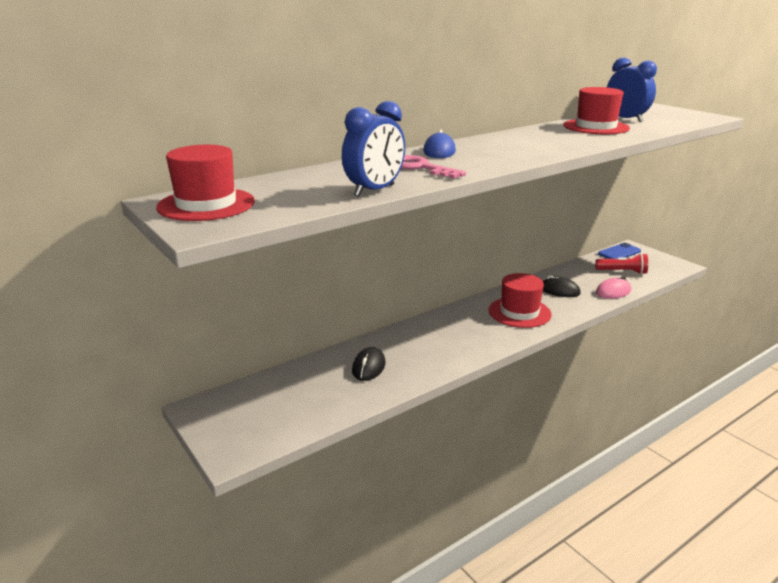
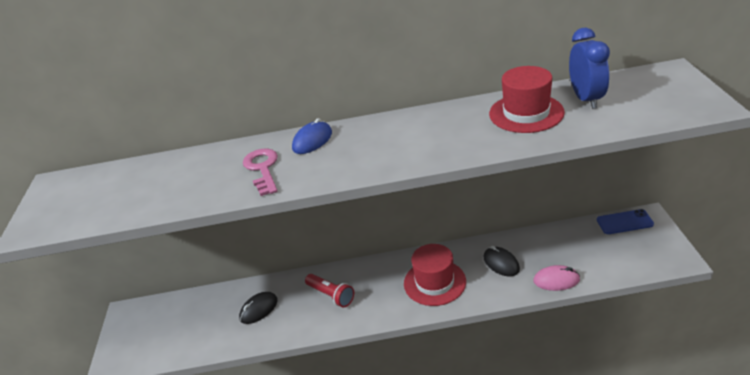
camera: 35 degrees right, 10 degrees up
red hat [156,145,255,221] -> none
blue clock [342,101,405,197] -> none
red flashlight [595,253,648,274] -> red flashlight moved to [305,274,354,307]

